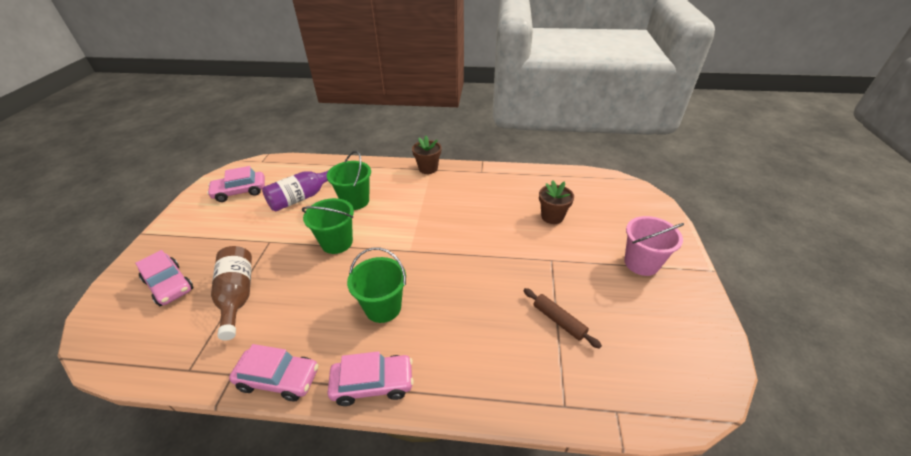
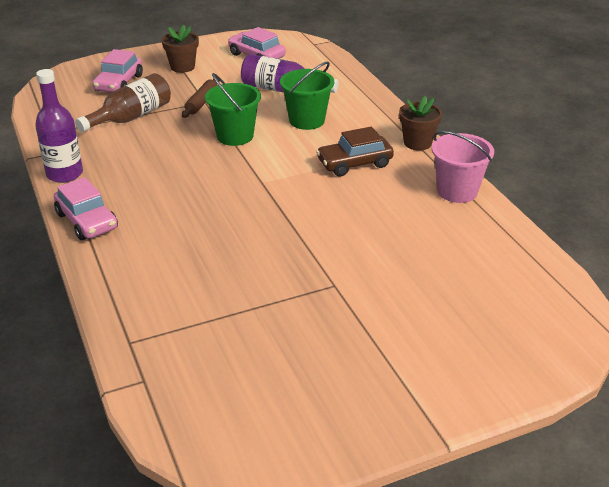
camera: 60 degrees right, 5 degrees down
pink car [229,344,319,402] -> purple bottle [35,69,83,183]
green bucket [347,247,406,323] -> none
brown rolling pin [523,288,602,349] -> brown rolling pin moved to [182,78,220,118]
brown flower pot [539,180,574,224] -> brown flower pot moved to [162,25,199,73]
pink bucket [624,216,684,276] -> pink bucket moved to [432,131,494,203]
none -> brown car [316,127,394,176]

